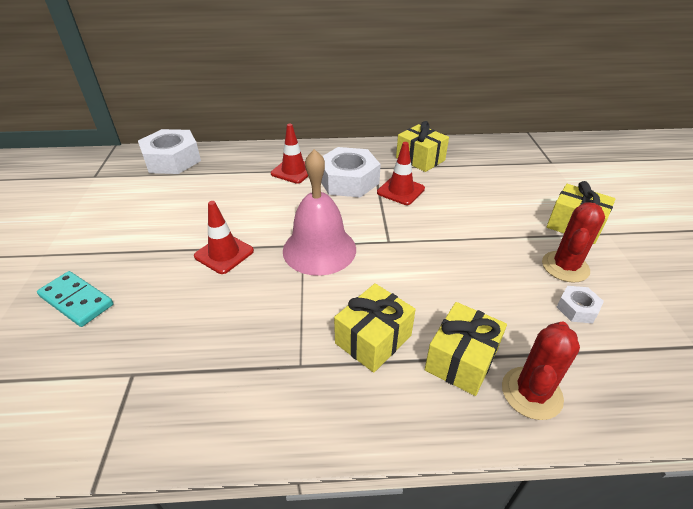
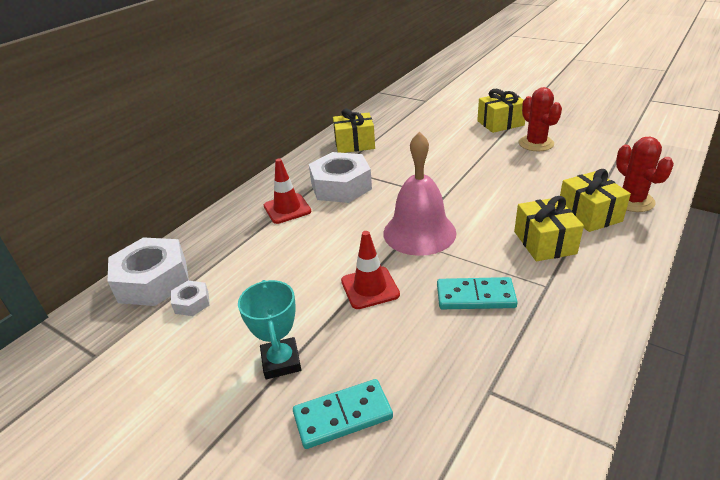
camera: 50 degrees left, 5 degrees down
red traffic cone [377,142,425,205] -> none
white nut [557,286,604,324] -> white nut moved to [171,281,210,316]
none -> turquoise trophy [238,280,301,379]
none -> turquoise domino [437,277,518,309]

